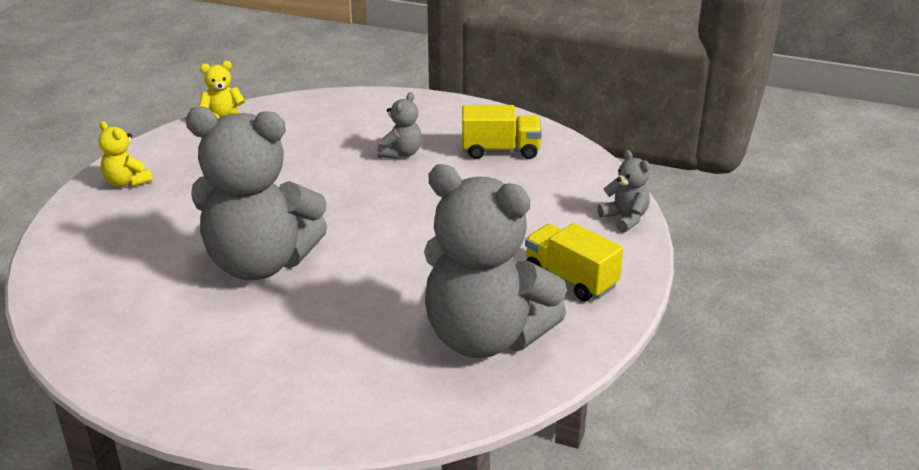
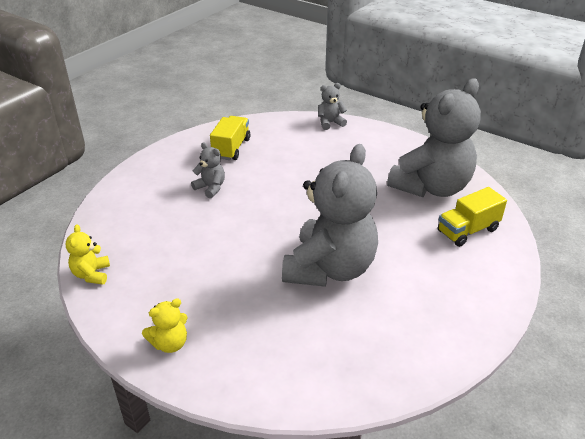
camera: 75 degrees left, 5 degrees up
yellow truck [525,223,623,302] -> yellow truck moved to [438,187,507,247]

